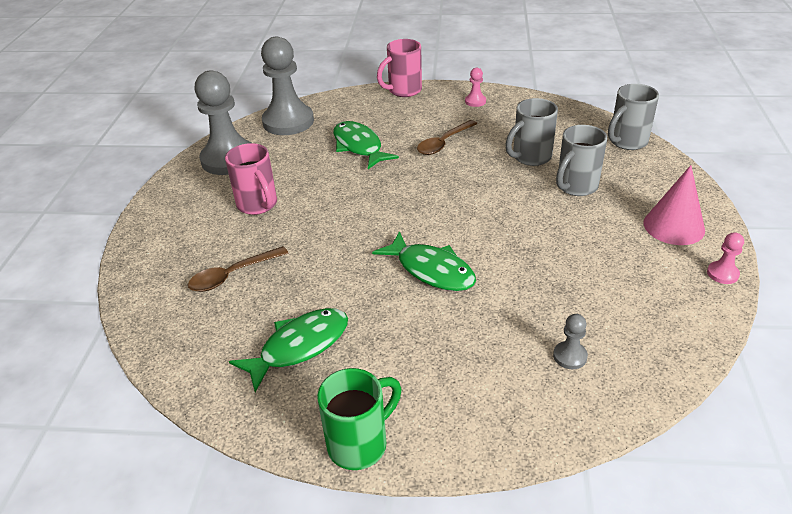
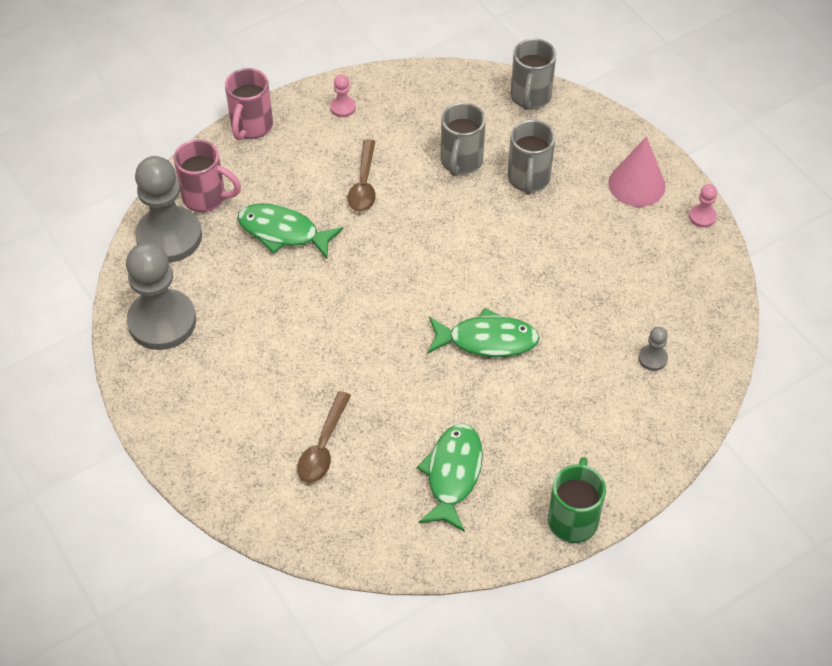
camera: 40 degrees left, 15 degrees up
pink mug [225,143,277,215] -> pink mug moved to [173,140,241,212]

